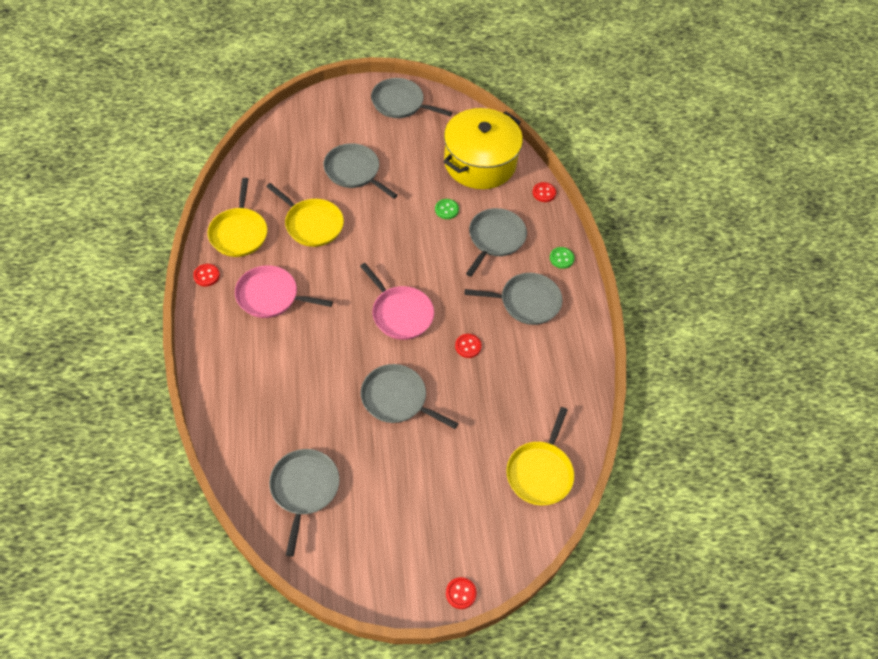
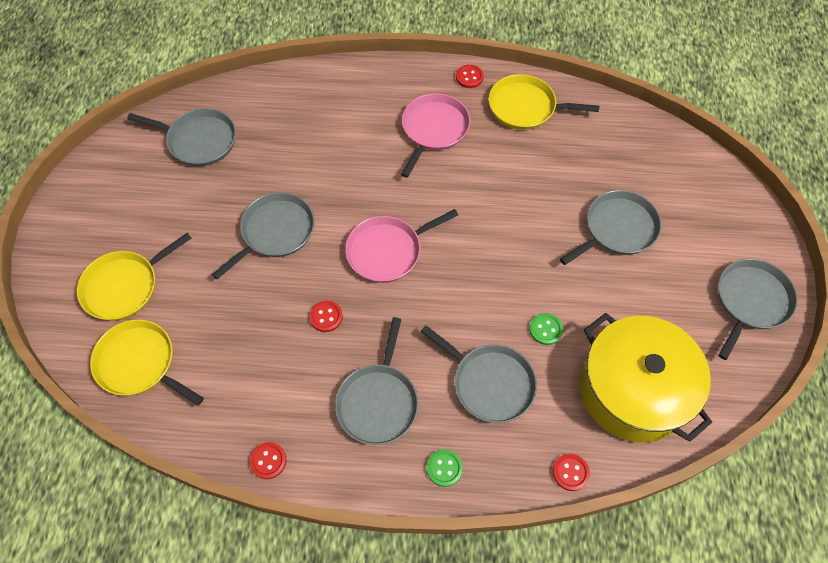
camera: 105 degrees right, 5 degrees up
yellow pan [266,183,344,247] -> yellow pan moved to [77,233,191,321]
red button [446,577,477,609] -> red button moved to [250,442,286,479]

